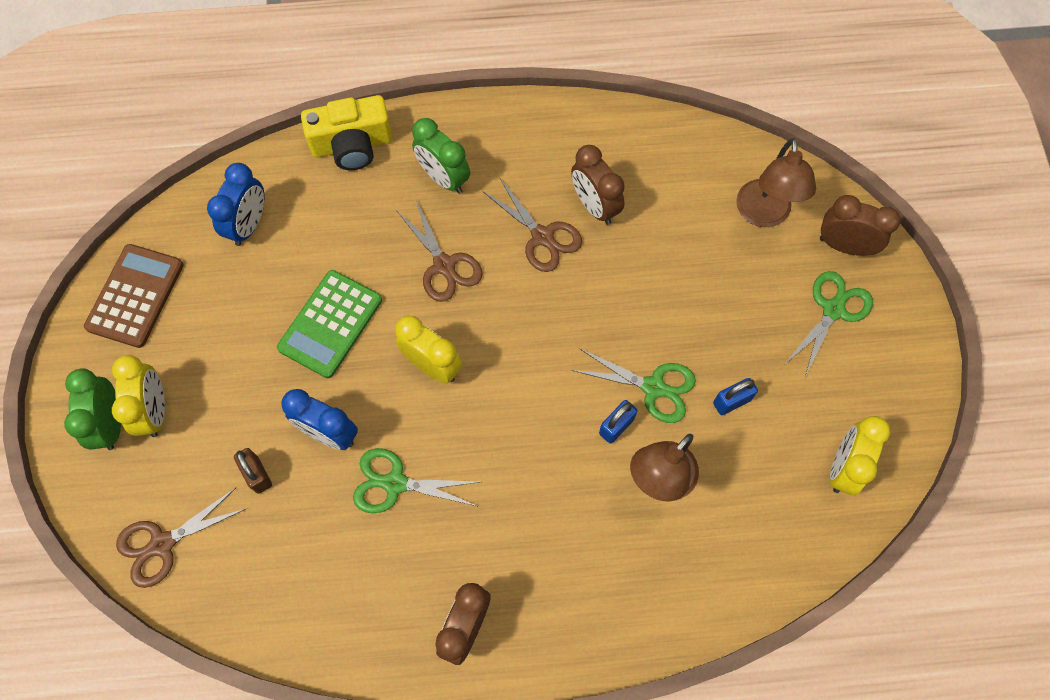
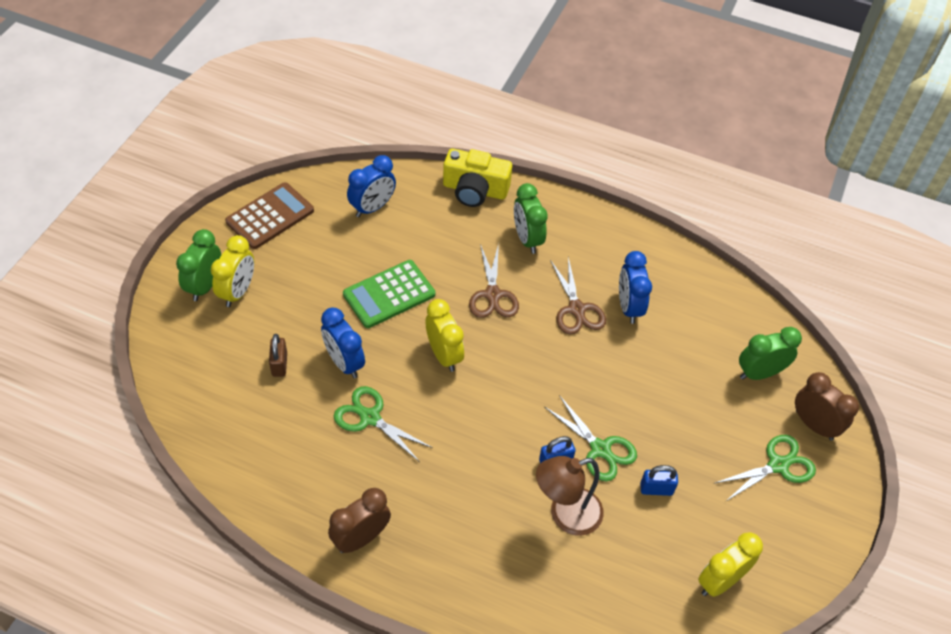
camera: 25 degrees right, 15 degrees down
brown scissors [116,487,247,588] -> none
brown clock [571,145,625,225] -> blue clock [619,251,652,324]
brown lamp [736,138,816,227] -> green clock [739,327,802,380]

